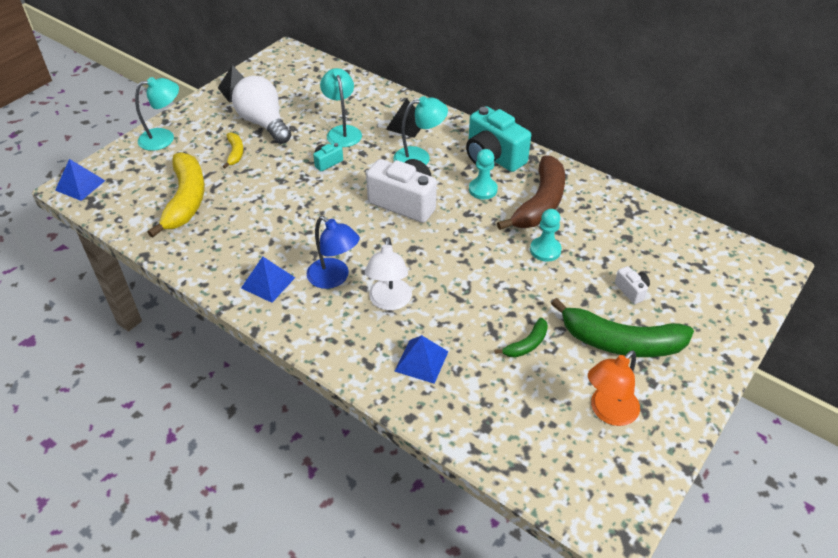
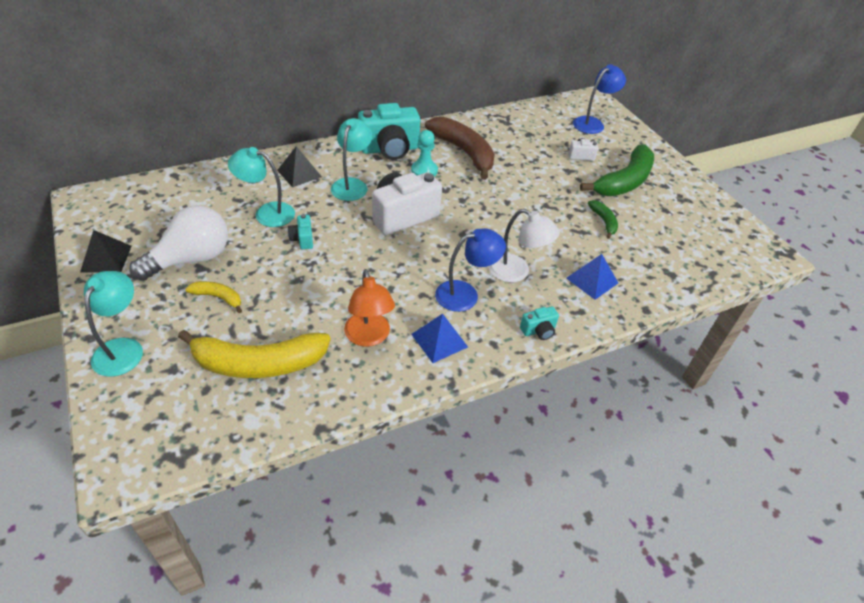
camera: 65 degrees left, 0 degrees up
blue pyramid [55,159,105,201] -> none
yellow banana [148,152,205,238] -> yellow banana turned 150 degrees clockwise [178,330,331,378]
white light bulb [232,75,291,144] -> white light bulb turned 150 degrees clockwise [129,205,228,281]
turquoise pawn [530,209,562,262] -> none
orange lamp [588,350,640,426] -> orange lamp moved to [344,269,395,347]
none -> turquoise camera [520,306,559,340]
none -> blue lamp [573,64,626,134]

